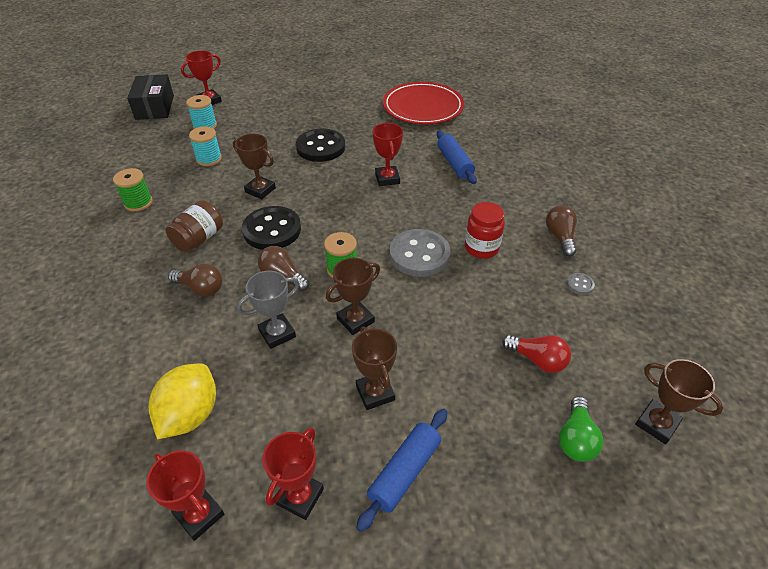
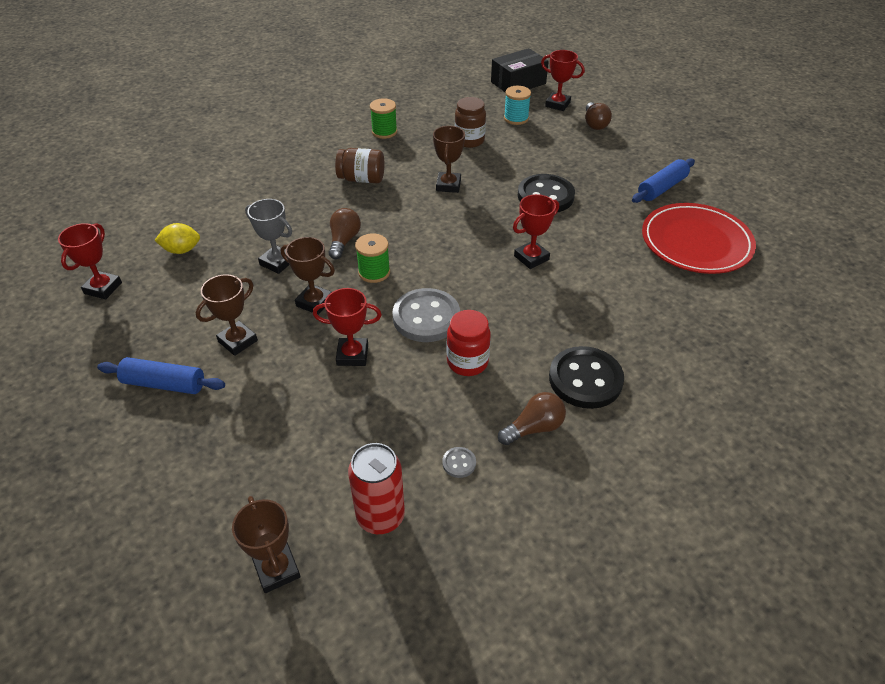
camera: 65 degrees right, 0 degrees up
yellow lemon [148,363,216,439] -> yellow lemon [154,223,200,254], size x0.65
brown light bulb [168,264,222,297] -> brown light bulb moved to [585,102,612,130]
turquoise spool [189,126,222,166] -> brown jar [455,97,486,148]
black button [242,206,301,250] -> black button moved to [549,346,624,409]
red trophy [262,428,324,520] -> red trophy moved to [313,288,382,366]
blue rolling pin [437,130,477,184] -> blue rolling pin moved to [632,158,695,203]
red light bulb [502,335,571,373] -> none
green light bulb [559,396,603,462] -> none
brown trophy [635,359,723,444] -> brown trophy turned 45 degrees counterclockwise [232,496,300,593]
none -> red can [348,443,405,534]

